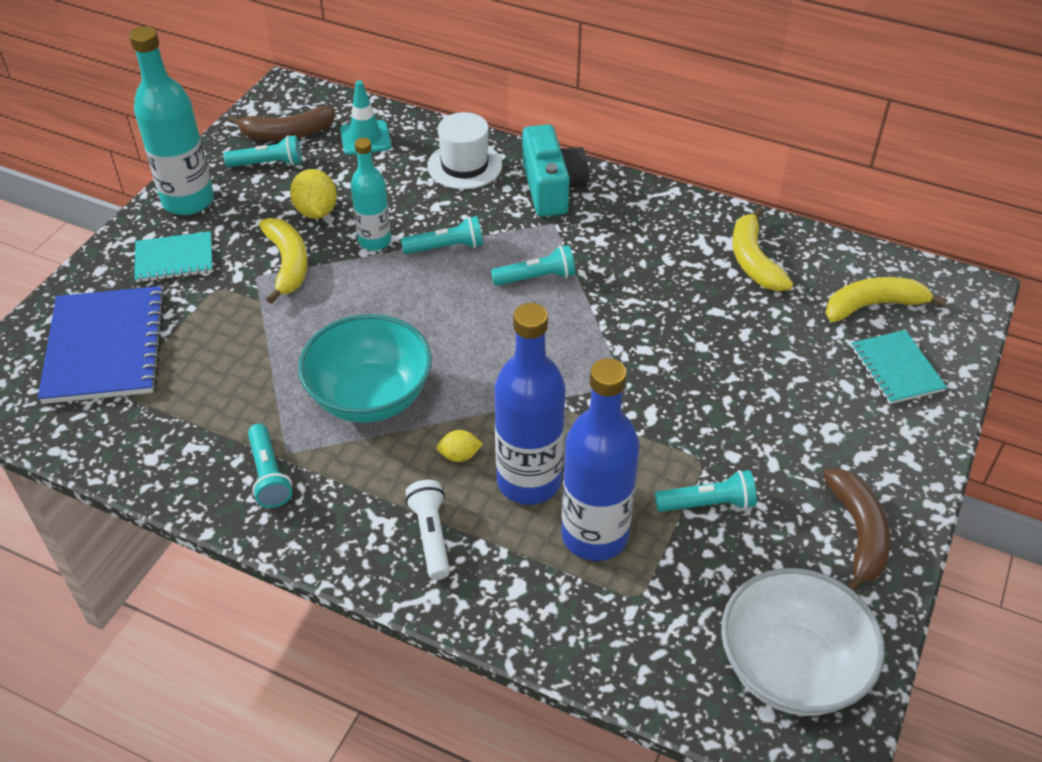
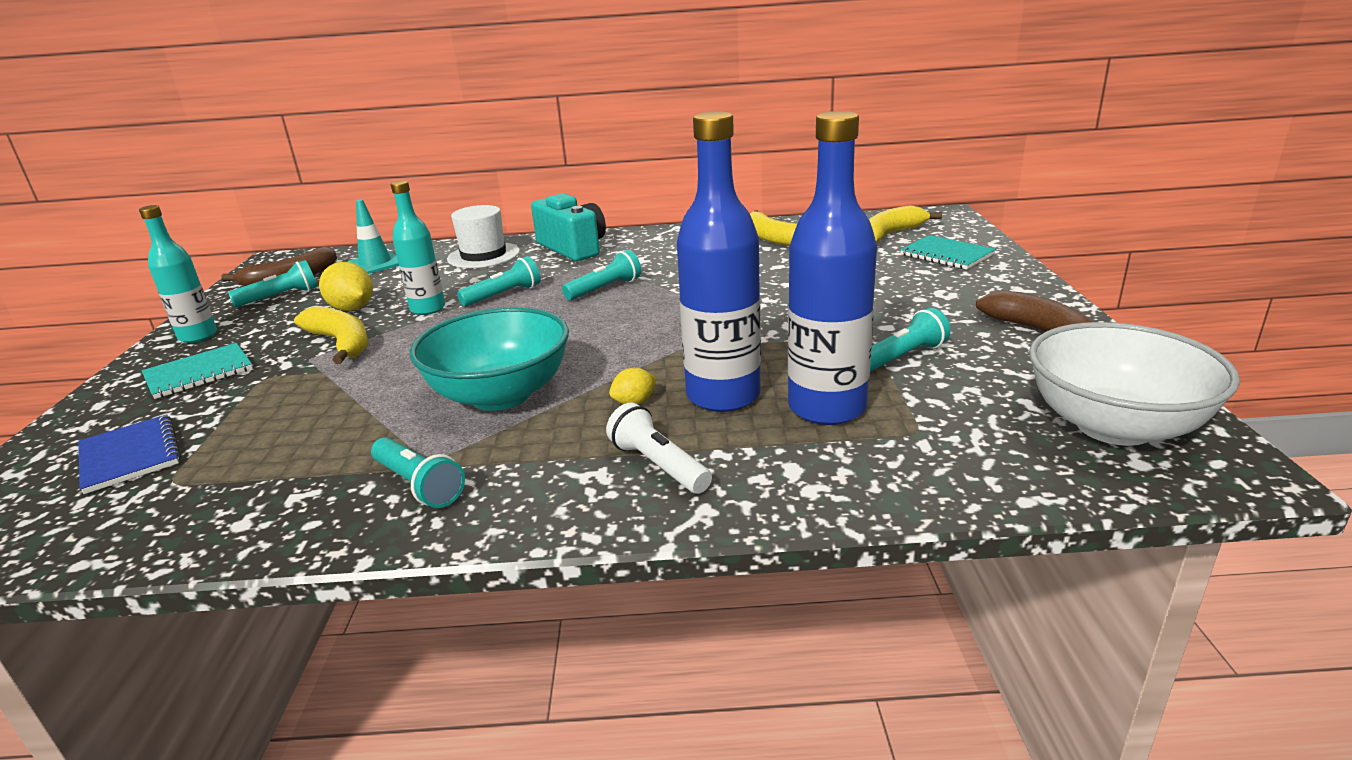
camera: 25 degrees left, 20 degrees down
blue notebook [38,286,165,404] -> blue notebook [78,414,181,494], size x0.57
turquoise bottle [129,26,214,215] -> turquoise bottle [139,205,217,343], size x0.62

